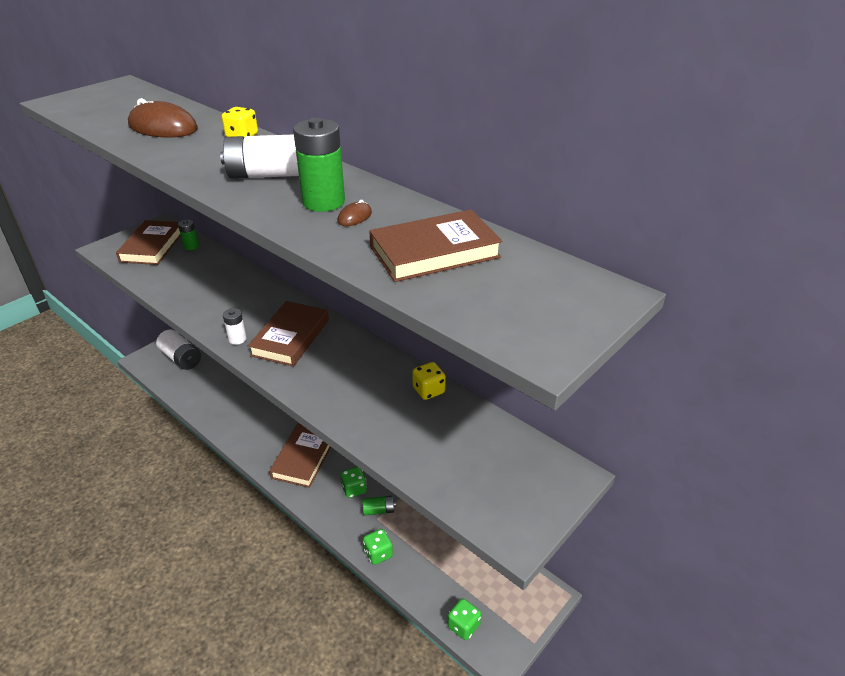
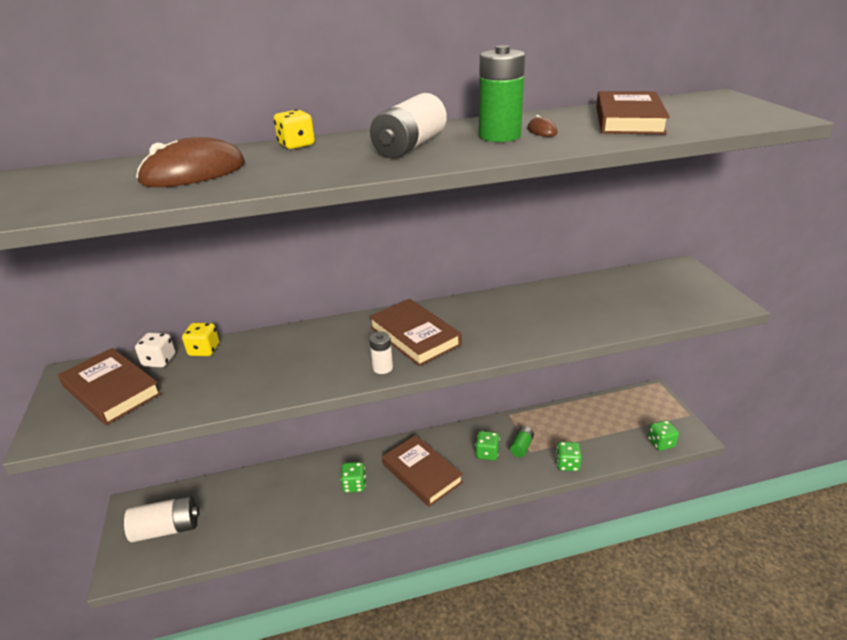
camera: 55 degrees left, 5 degrees down
green battery [178,220,199,250] -> white dice [135,332,175,368]
yellow dice [412,362,446,400] -> yellow dice moved to [182,323,219,356]
none -> green dice [340,462,366,493]

